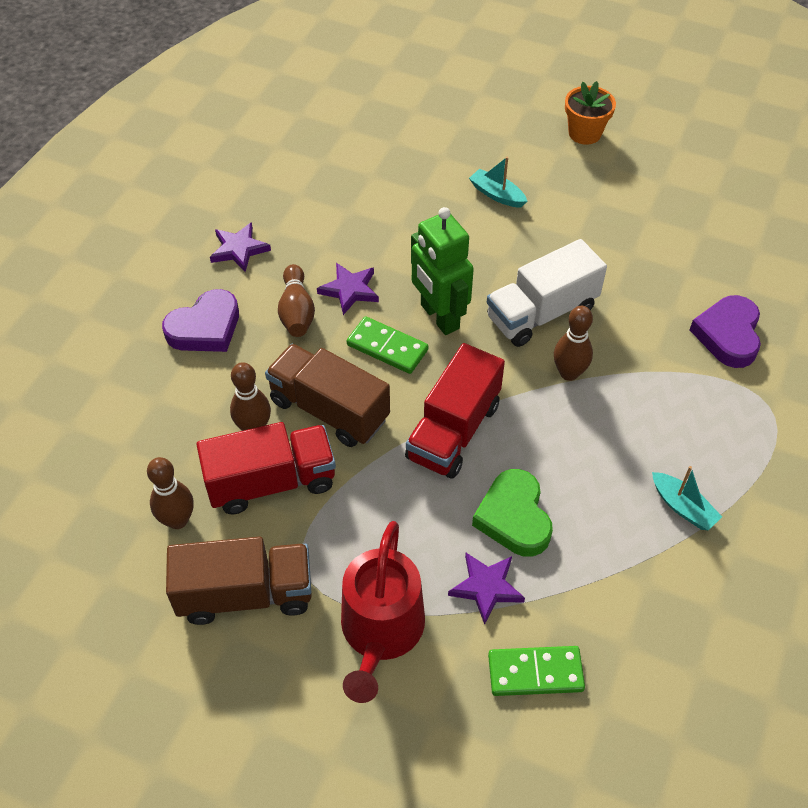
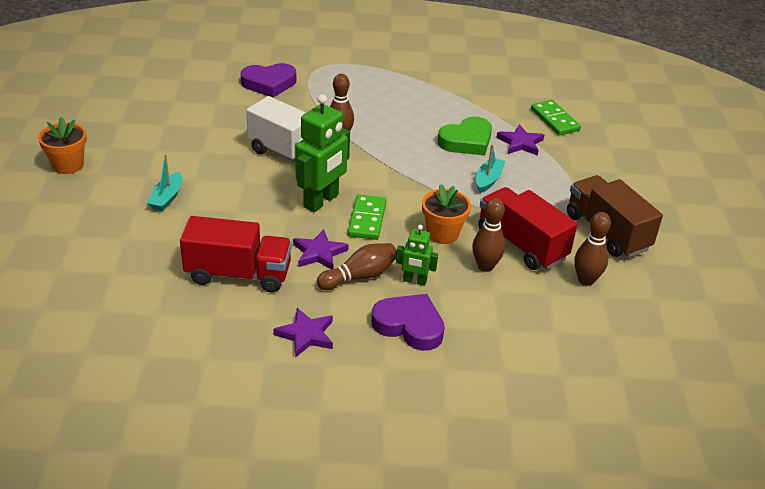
camera: 115 degrees left, 15 degrees down
brown truck [265,344,390,447] -> orange flower pot [422,184,471,244]
red watering can [341,521,425,703] -> none
red truck [405,343,505,479] -> red truck moved to [180,216,292,292]
turquoise boat [652,466,722,530] -> turquoise boat moved to [476,144,505,193]
none -> green robot [396,225,438,286]

